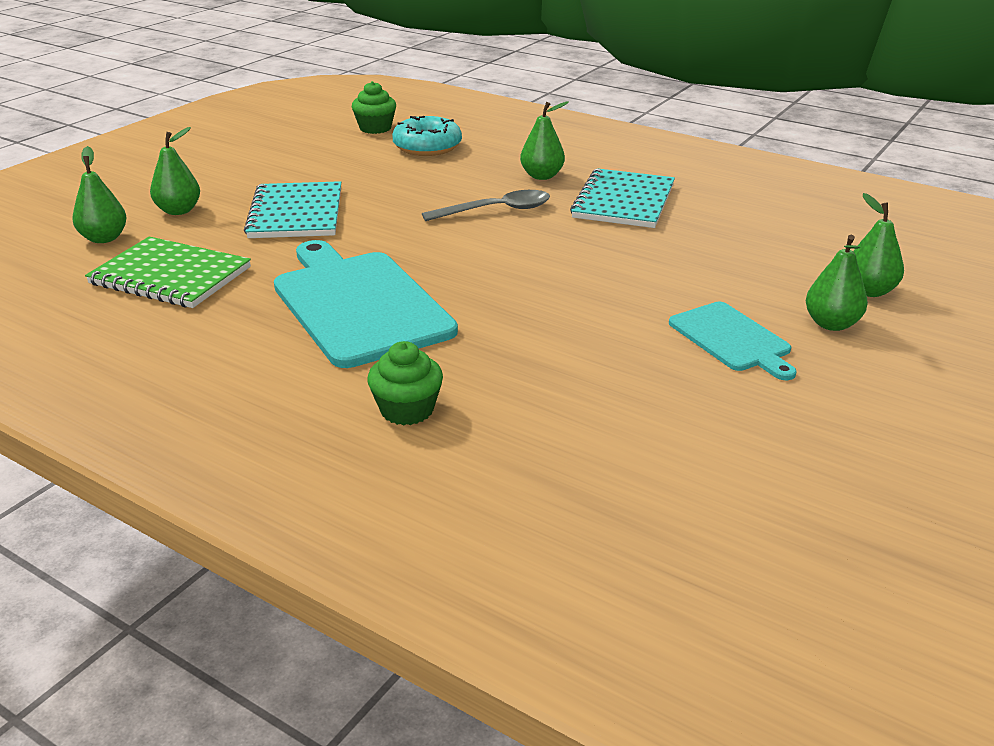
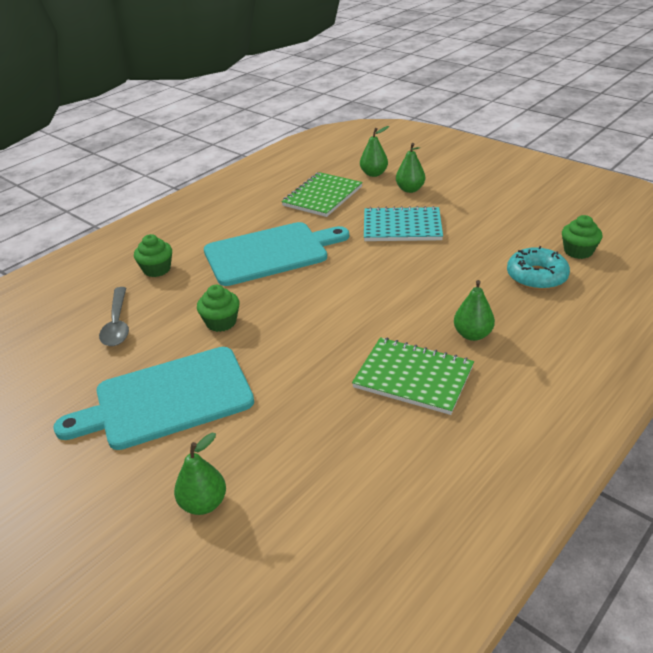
camera: 100 degrees right, 5 degrees up
grey spoon [422,190,550,221] -> grey spoon moved to [99,287,129,346]
turquoise notebook [570,168,675,228] -> green notebook [352,337,474,415]
turquoise cutting board [669,302,797,380] -> turquoise cutting board [53,347,254,450], size x1.82
green pear [806,235,868,331] -> none
none -> green cupcake [197,285,239,332]

